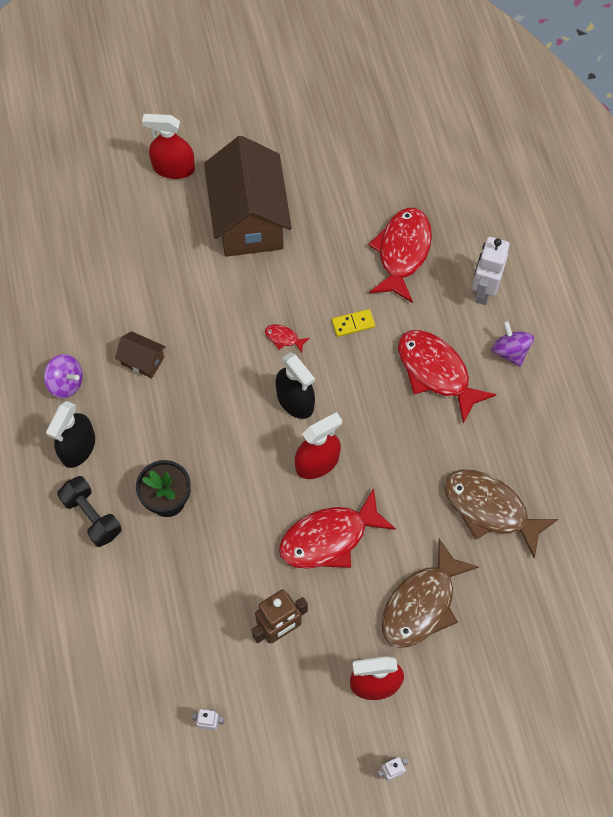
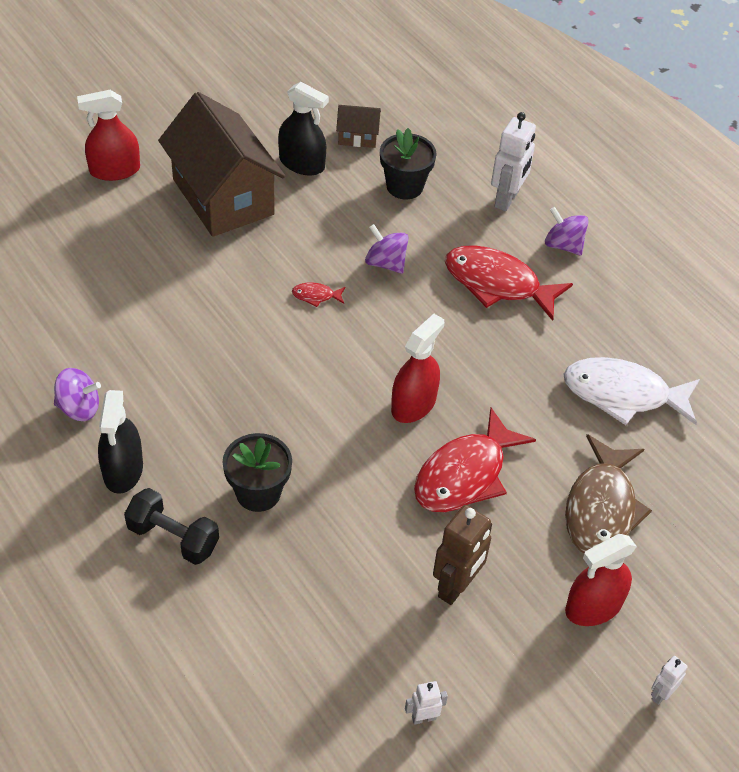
camera: 25 degrees left, 15 degrees down
brown house [115,331,166,378] -> brown house moved to [336,105,381,148]
black spray bottle [276,352,315,419] -> black spray bottle moved to [278,82,329,175]
yellow domino [332,309,375,337] -> purple spinning top [365,224,409,274]
red fish [368,208,432,303] -> black flower pot [380,128,437,199]
brown fish [444,470,558,558] -> white fish [563,357,700,425]
white robot [472,237,510,305] -> white robot turned 150 degrees counterclockwise [491,112,536,211]

